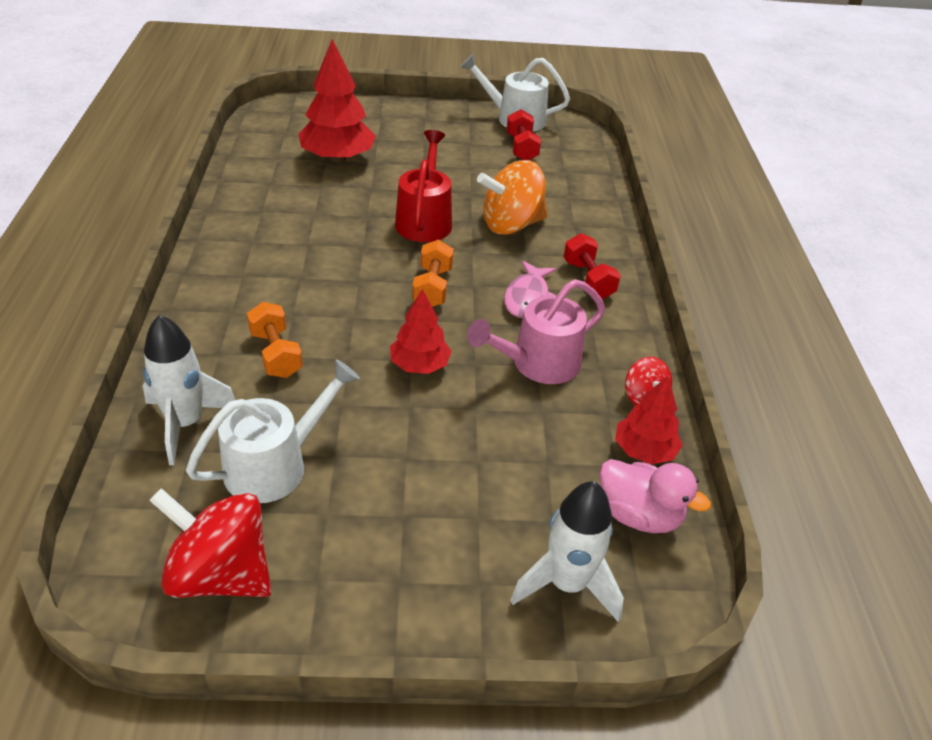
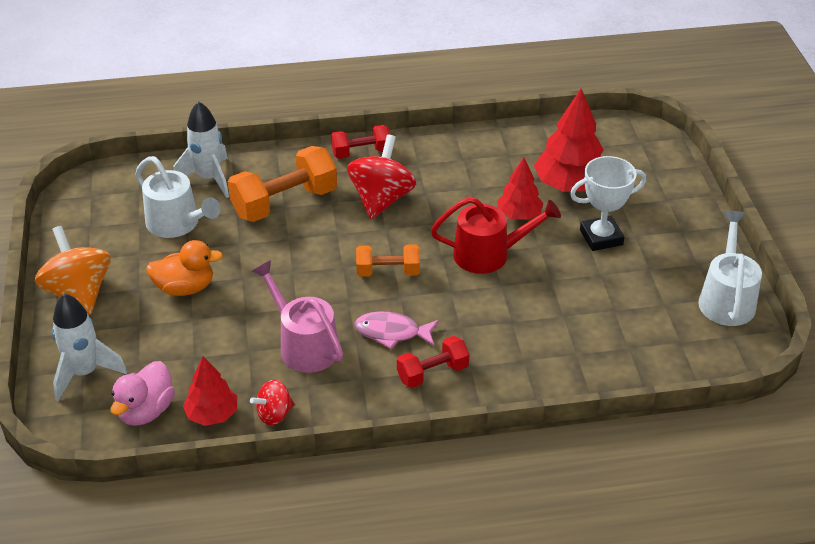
camera: 85 degrees right, 0 degrees up
red spinning top [149,488,272,598] -> red spinning top moved to [347,135,416,219]
orange dumbbell [247,302,303,378] -> orange dumbbell [228,146,337,222], size x1.71
red tree [390,289,452,374] -> red tree moved to [497,157,543,220]
orange spinning top [477,160,548,235] -> orange spinning top moved to [35,226,110,315]
red dumbbell [507,109,541,160] -> red dumbbell moved to [331,125,390,159]
none -> orange duck [146,240,223,296]
none -> white trophy [570,156,647,251]

